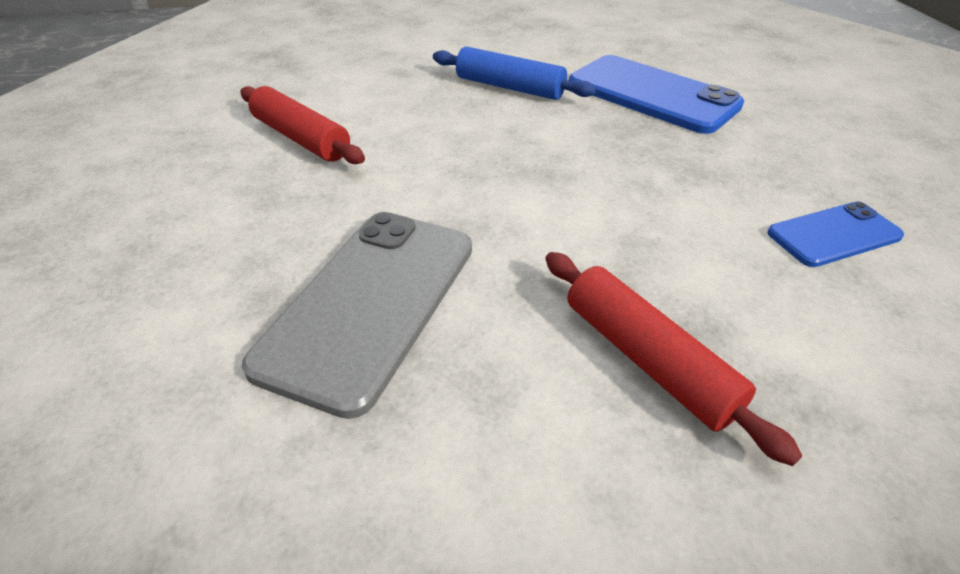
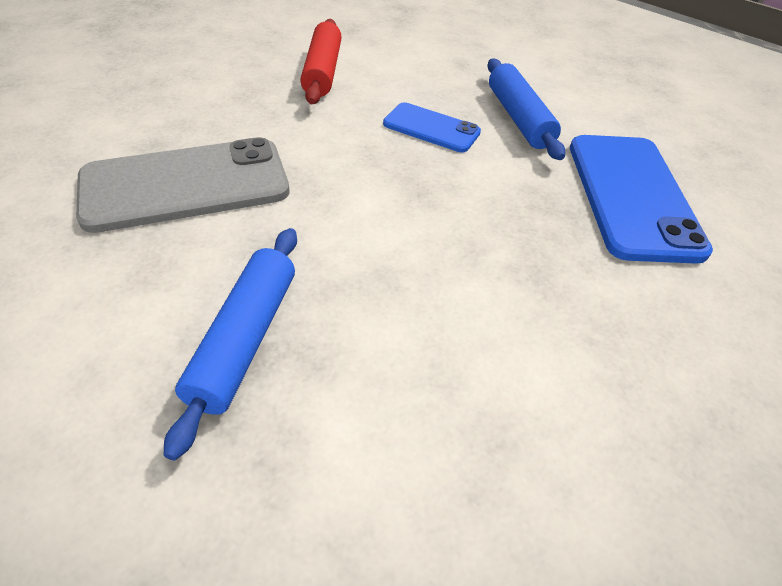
camera: 45 degrees right, 5 degrees up
red rolling pin [545,252,802,466] -> blue rolling pin [164,228,297,460]
blue phone [767,201,904,267] -> blue phone moved to [383,102,481,152]

